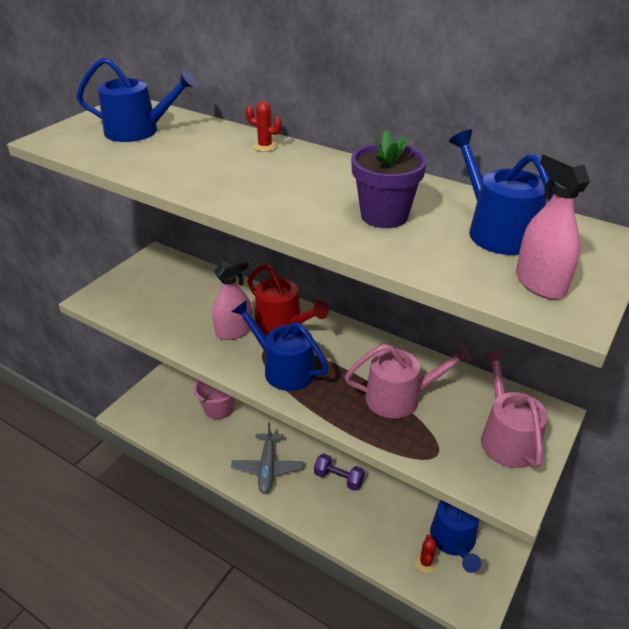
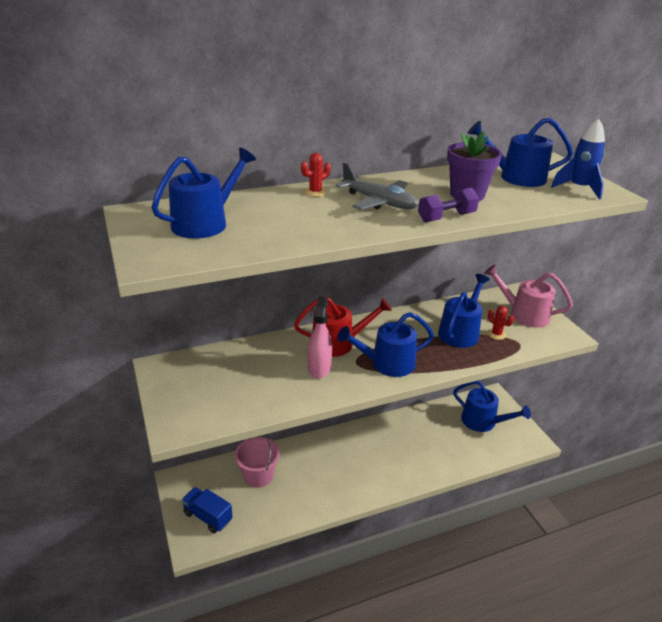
camera: 55 degrees left, 5 degrees down
grey plane [231,422,303,494] -> grey plane moved to [335,163,418,210]
purple dumbbell [314,454,365,491] -> purple dumbbell moved to [418,188,479,222]
pink watering can [345,344,472,418] -> blue watering can [438,274,490,348]
red cactus [415,534,437,573] -> red cactus moved to [487,306,514,340]
pink spray bottle [516,152,590,299] -> blue rocket [551,118,605,200]
none -> blue truck [182,487,233,534]

